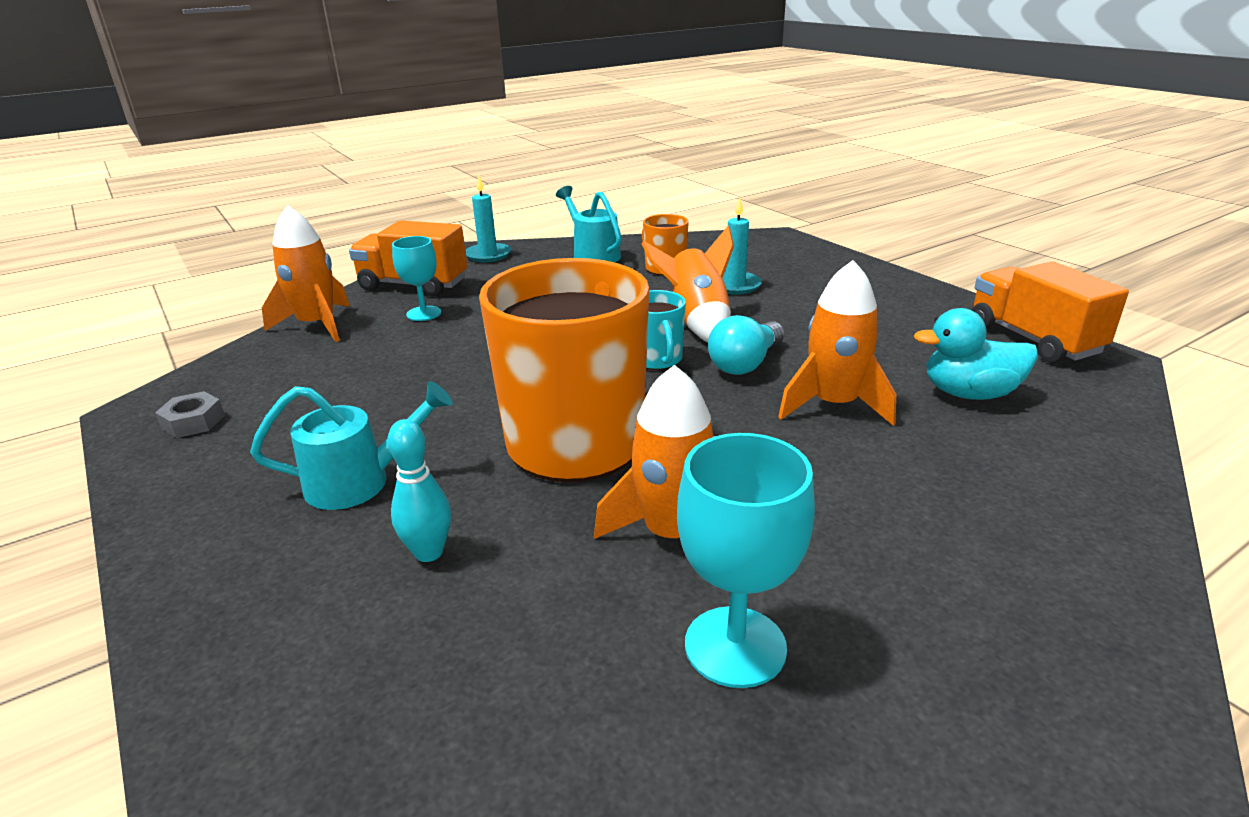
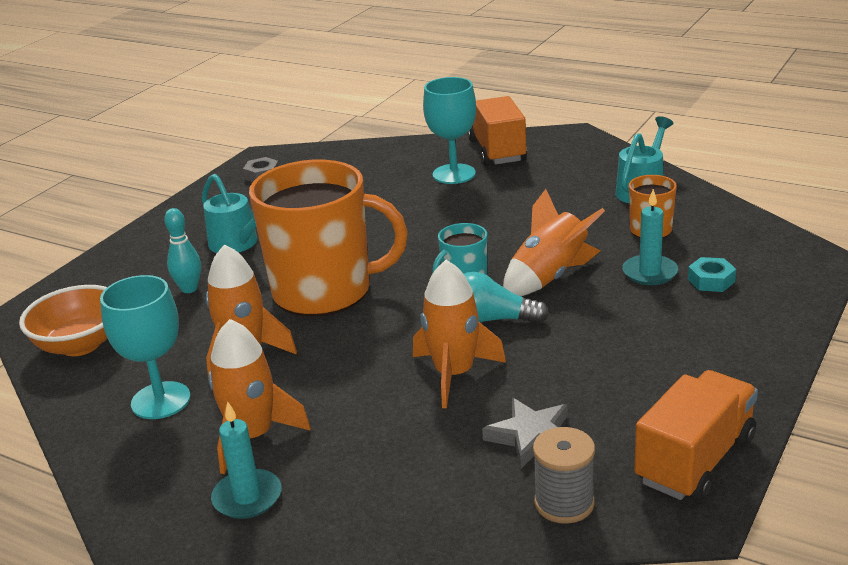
camera: 65 degrees right, 0 degrees up
orange rocket [262,205,350,342] -> orange rocket moved to [208,319,311,474]
turquoise goblet [392,236,441,321] -> turquoise goblet [423,77,476,184], size x1.54
turquoise candle [465,175,511,262] -> turquoise candle moved to [211,401,281,519]
turquoise duck [914,308,1038,400] -> grey star [482,398,567,468]
none -> orange bowl [19,285,107,356]
none -> grey spool [533,427,595,524]
none -> turquoise nut [688,257,736,292]

